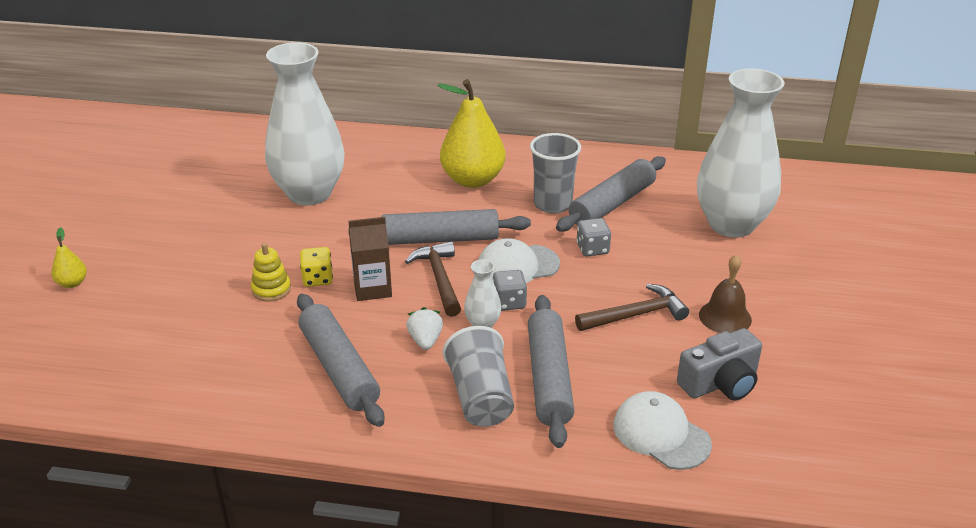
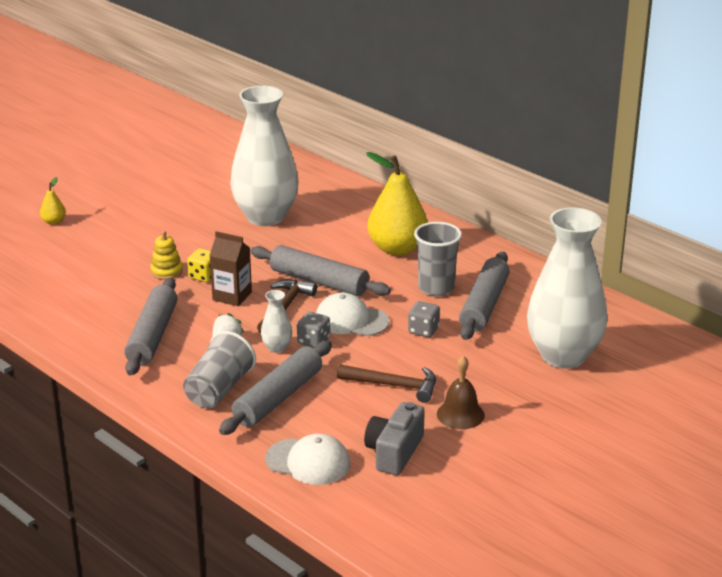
camera: 35 degrees right, 5 degrees down
grey rolling pin [556,156,666,232] -> grey rolling pin turned 60 degrees counterclockwise [459,252,510,340]
white cap [613,391,712,470] -> white cap turned 120 degrees clockwise [265,434,350,485]
grey camera [677,328,762,401] -> grey camera turned 105 degrees clockwise [364,402,425,475]

